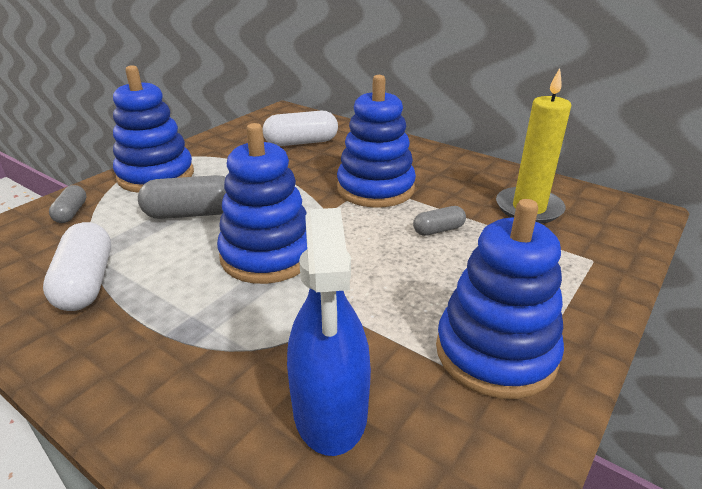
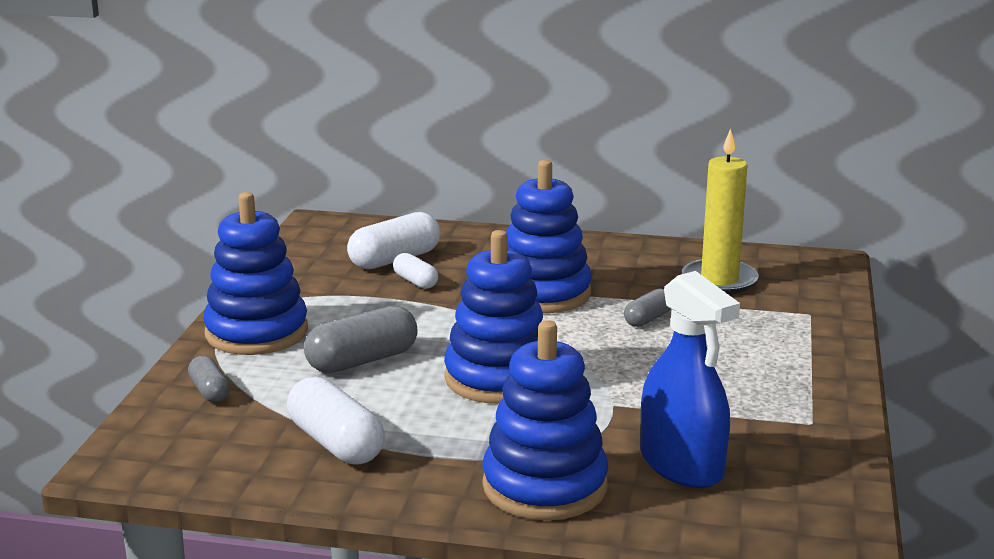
camera: 25 degrees left, 10 degrees down
blue stacking toy [436,199,564,399] -> blue stacking toy moved to [482,320,608,520]
none -> white capsule [393,253,438,289]

